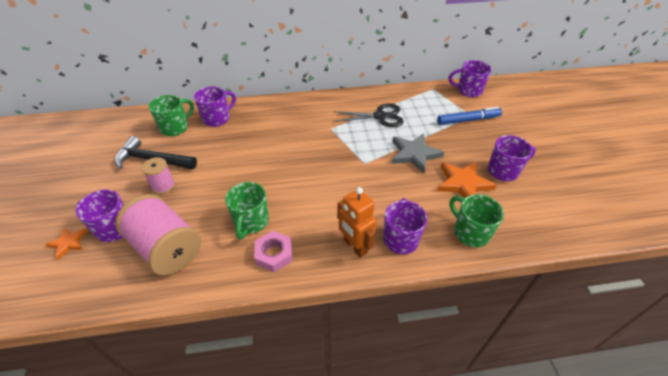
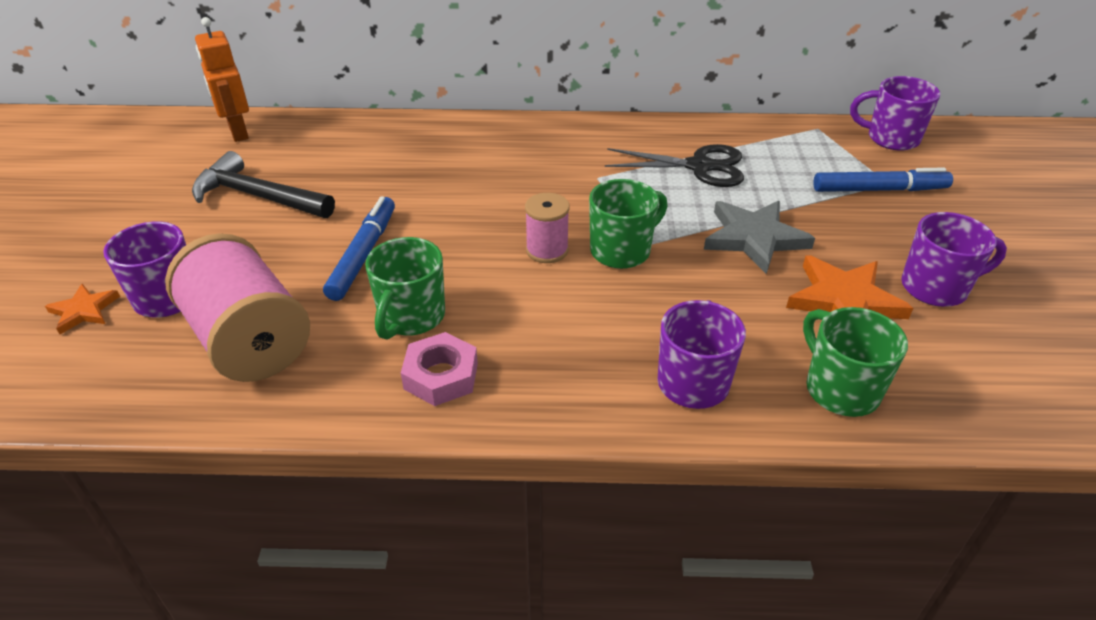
camera: 10 degrees right, 5 degrees down
pink spool [141,157,175,194] -> pink spool moved to [525,193,570,263]
green mug [149,95,194,136] -> green mug moved to [589,179,668,269]
purple mug [194,86,236,127] -> none
orange robot [337,187,377,258] -> orange robot moved to [195,17,249,142]
none -> blue marker [323,196,395,301]

